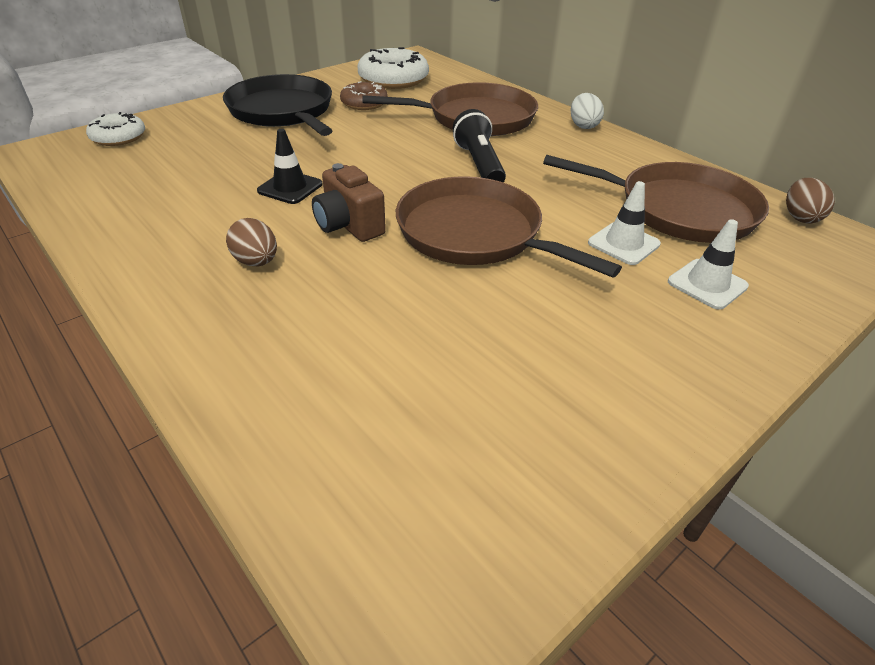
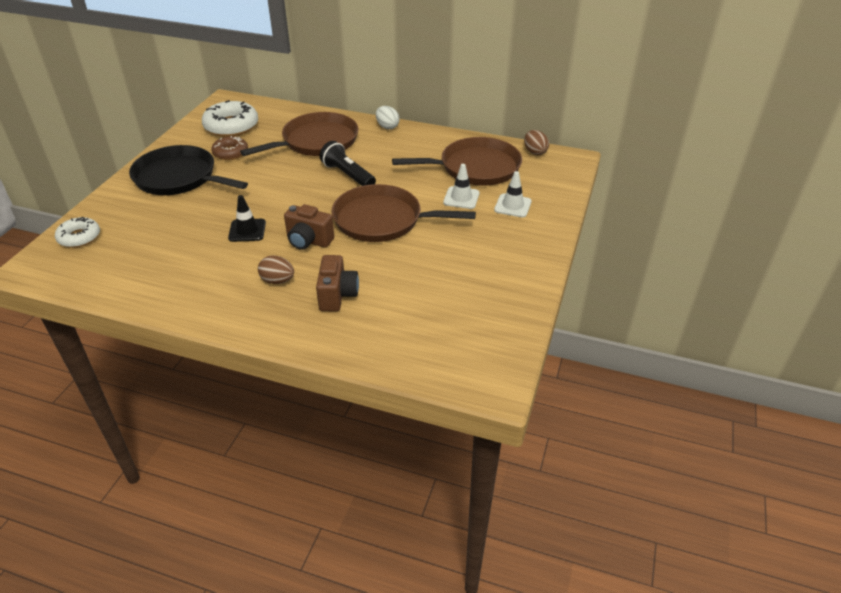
camera: 30 degrees left, 0 degrees up
none -> brown camera [316,255,359,311]

